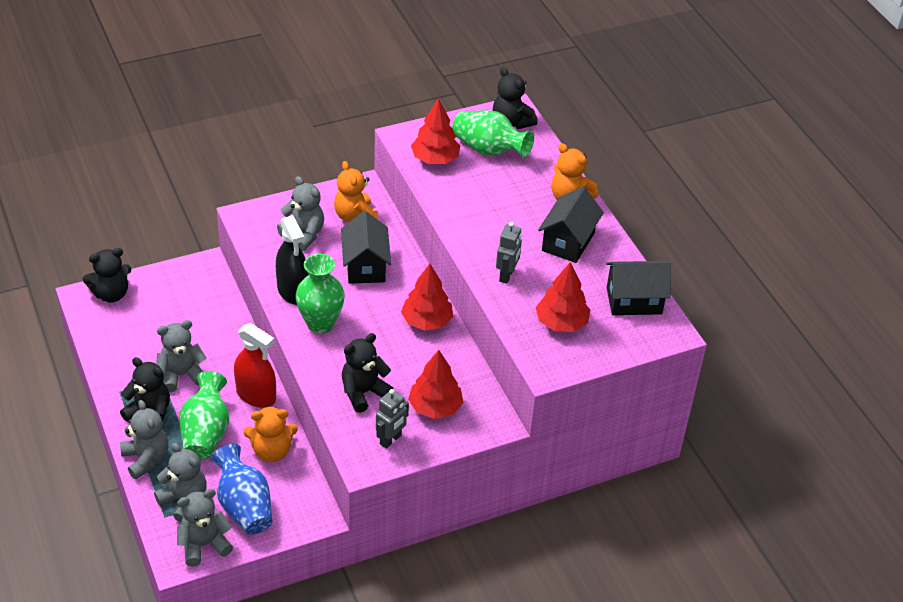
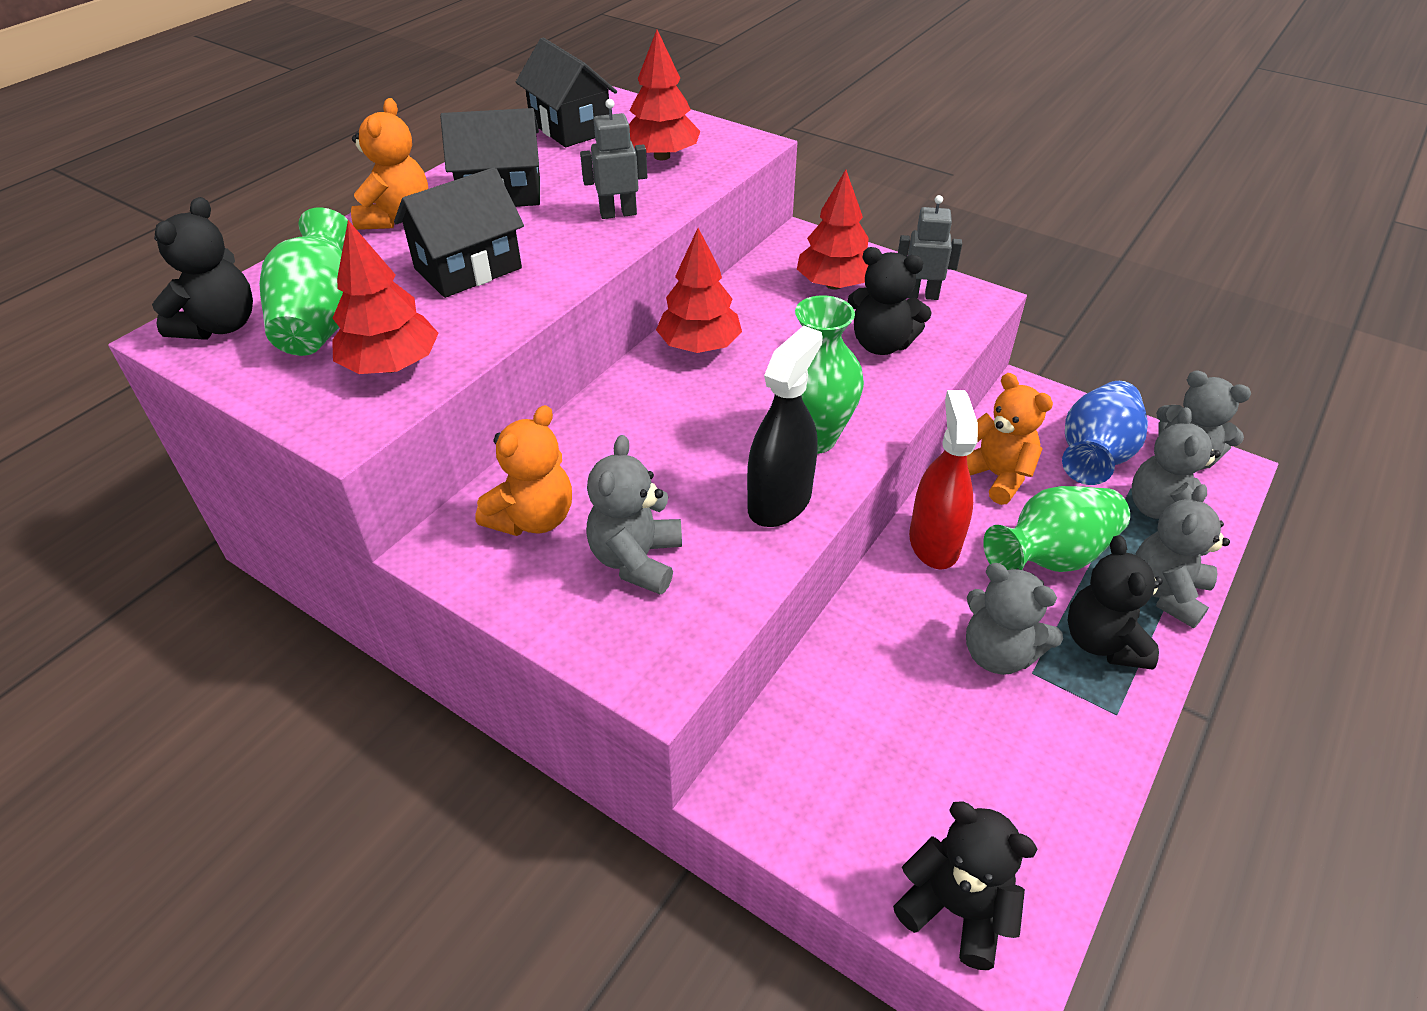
camera: 120 degrees left, 0 degrees up
black house [341,211,391,284] -> black house moved to [394,167,524,298]

